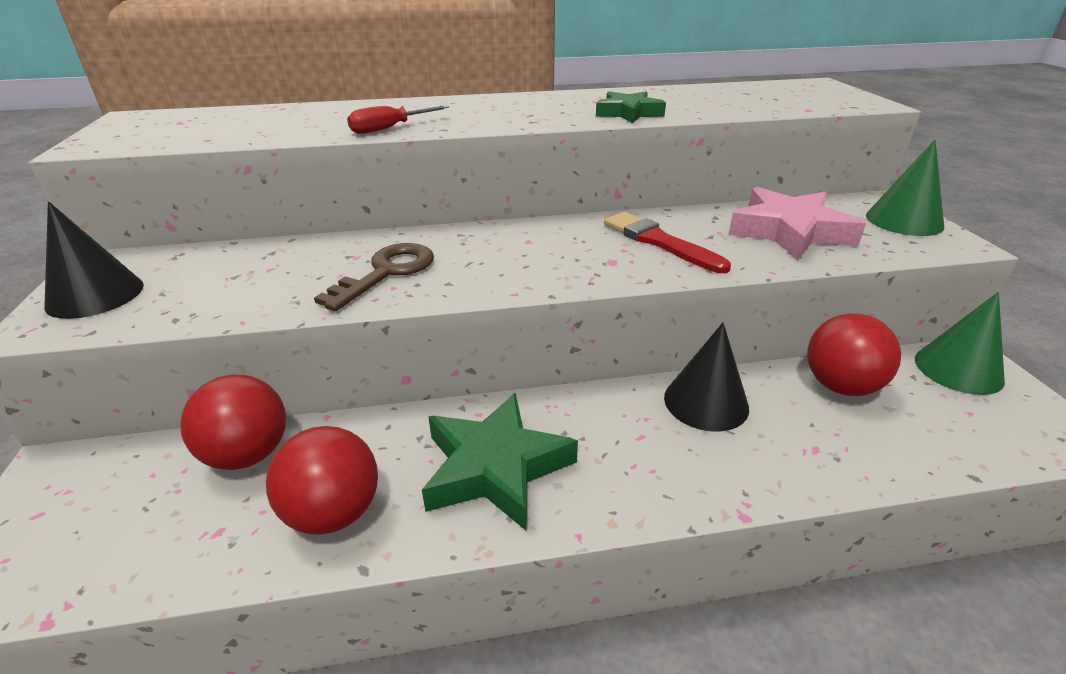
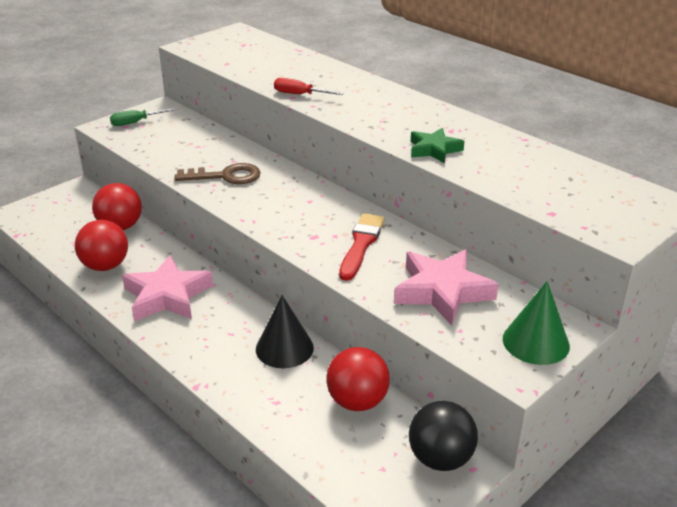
camera: 55 degrees right, 0 degrees up
black cone [44,201,144,319] -> green screwdriver [110,108,176,126]
green star [422,393,578,531] -> pink star [122,255,213,321]
green cone [915,292,1005,395] -> black ball [409,401,478,471]

